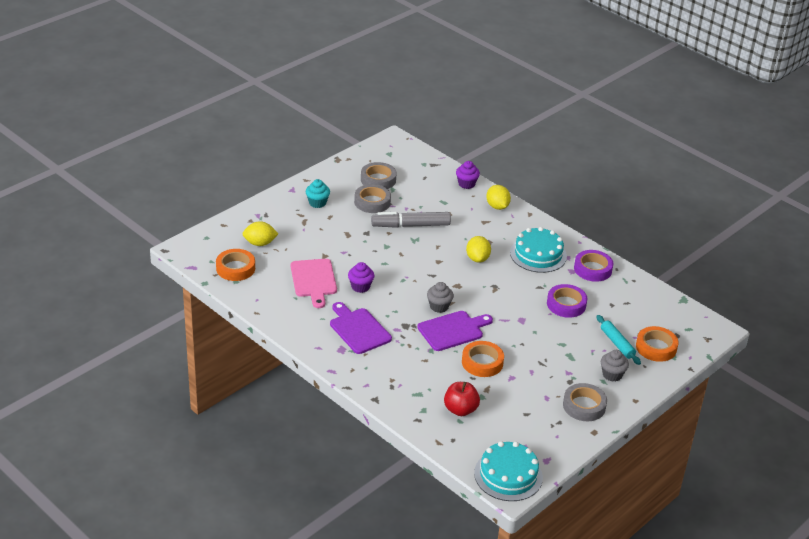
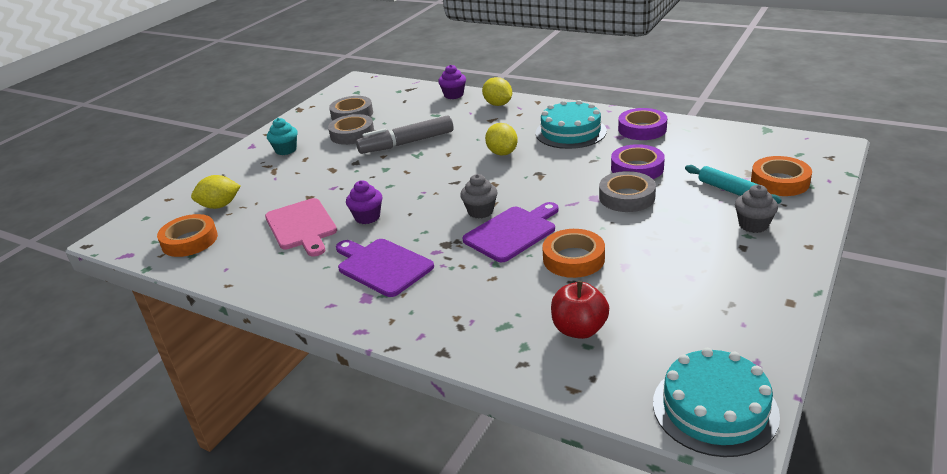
camera: 10 degrees left, 5 degrees down
grey tape [563,383,607,421] -> grey tape moved to [599,171,656,212]

